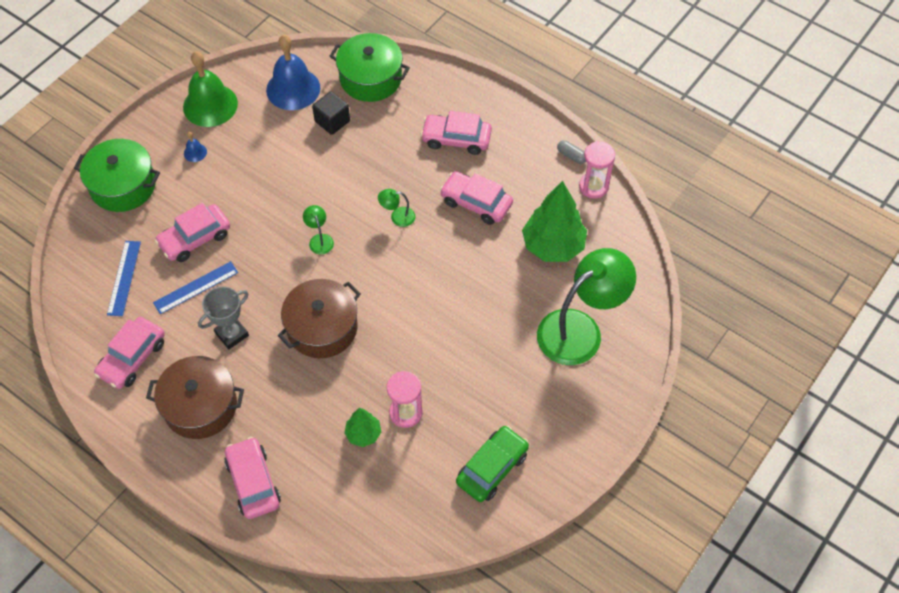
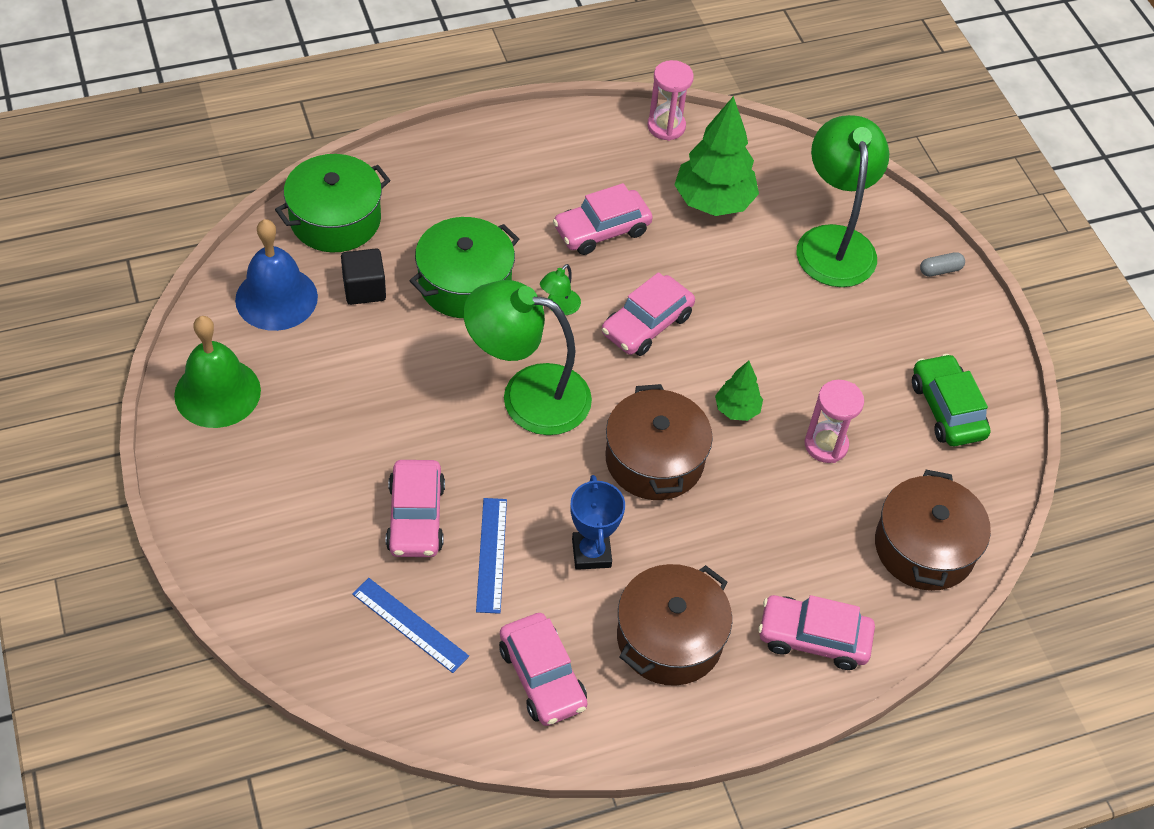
camera: 60 degrees left, 5 degrees down
green pot [74,139,160,212] -> green pot moved to [409,217,519,318]
blue bell [184,132,207,162] -> none
grey trophy [198,286,249,349] -> blue trophy [570,475,625,570]
green lamp [303,205,334,254] -> green lamp [463,280,592,435], size x2.49
green tree [344,408,381,447] -> green tree moved to [715,361,763,421]
pink car [421,111,492,155] -> pink car moved to [602,272,695,356]
grey capsule [557,140,586,164] -> grey capsule moved to [920,252,965,277]
none -> brown pot [875,470,991,591]

